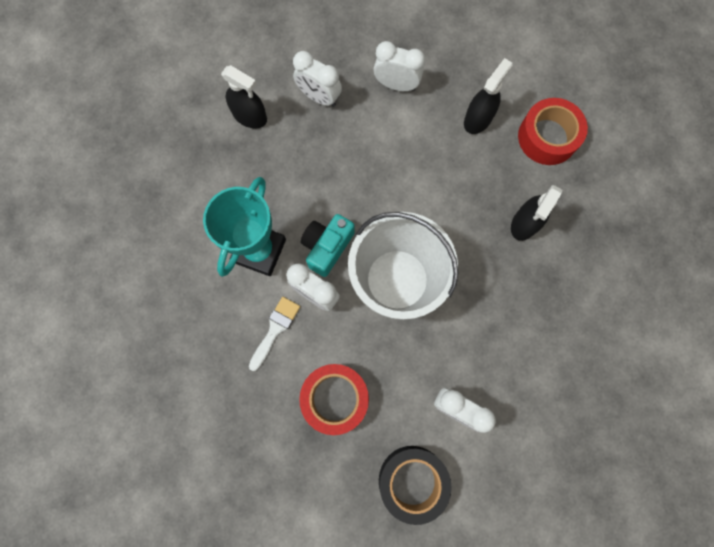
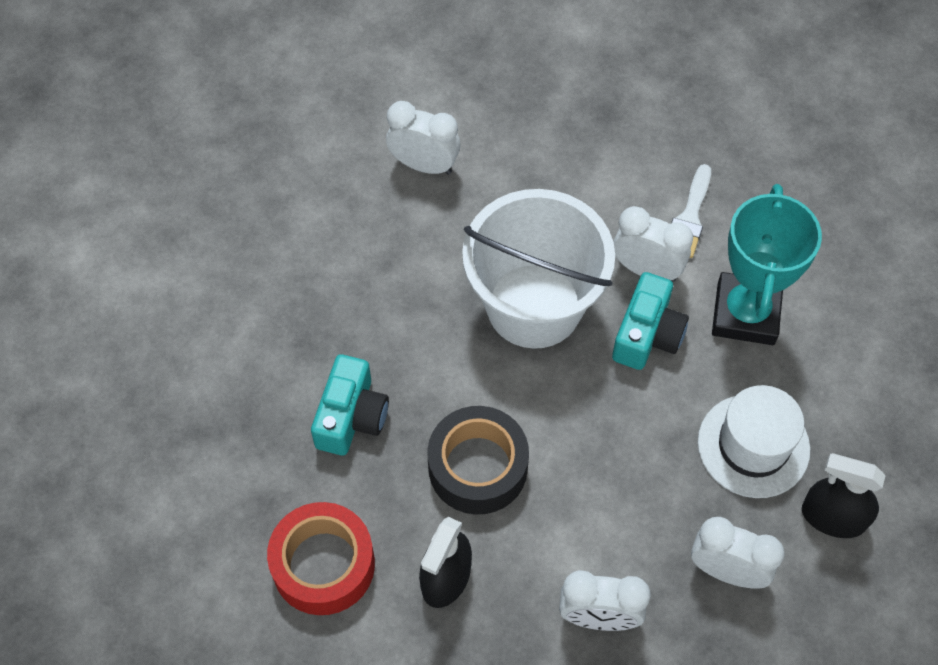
camera: 170 degrees right, 15 degrees down
red tape [299,364,369,435] -> none
black tape [379,446,452,525] -> black tape moved to [427,406,529,514]
black spray bottle [511,185,562,241] -> turquoise camera [311,354,389,455]
none -> white hat [698,385,810,498]

